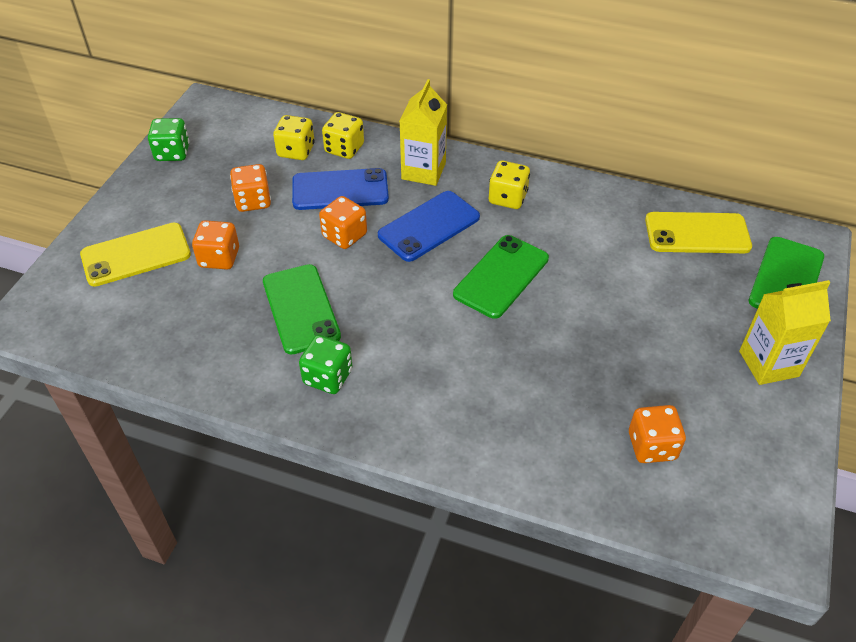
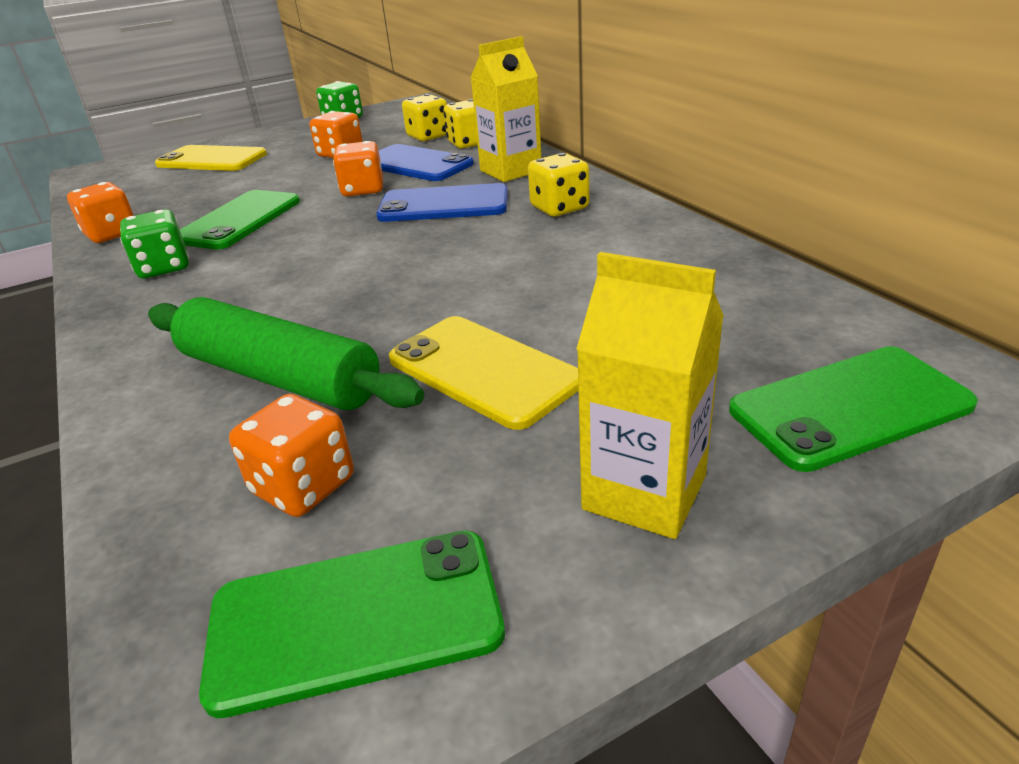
camera: 45 degrees right, 15 degrees down
orange dice [192,220,239,269] -> orange dice moved to [67,182,134,243]
green phone [453,235,549,319] -> green phone moved to [199,531,505,718]
yellow phone [645,212,752,253] -> yellow phone moved to [389,316,579,430]
none -> green rolling pin [148,297,424,410]

